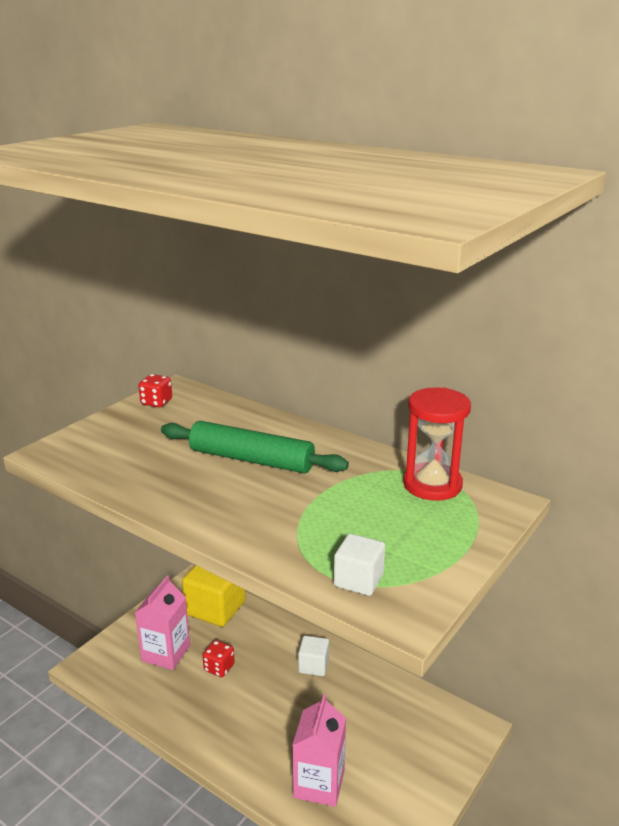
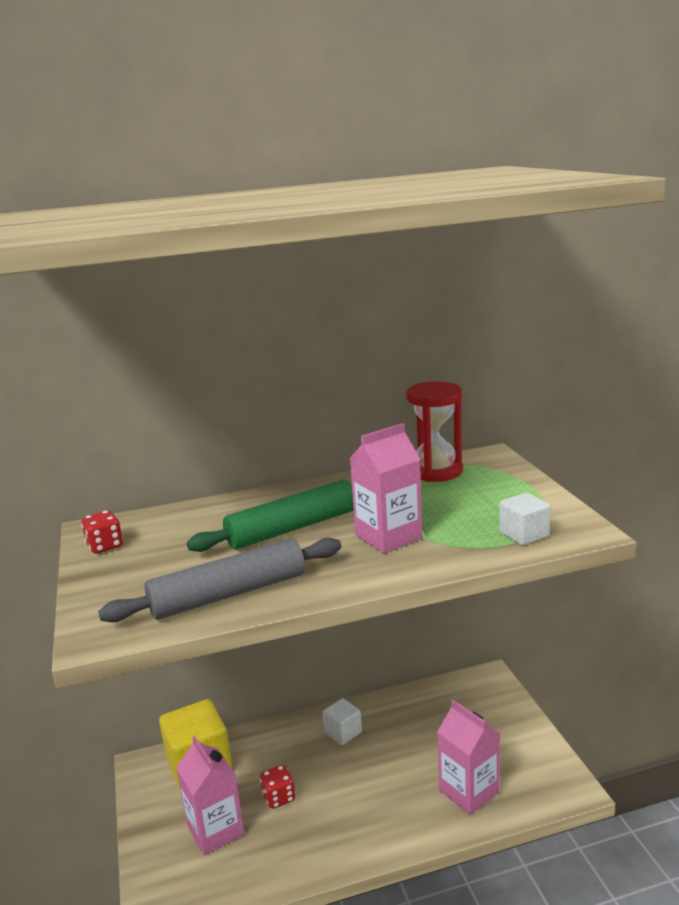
camera: 50 degrees left, 5 degrees down
none -> grey rolling pin [98,538,341,623]
none -> pink carton [350,423,423,553]

